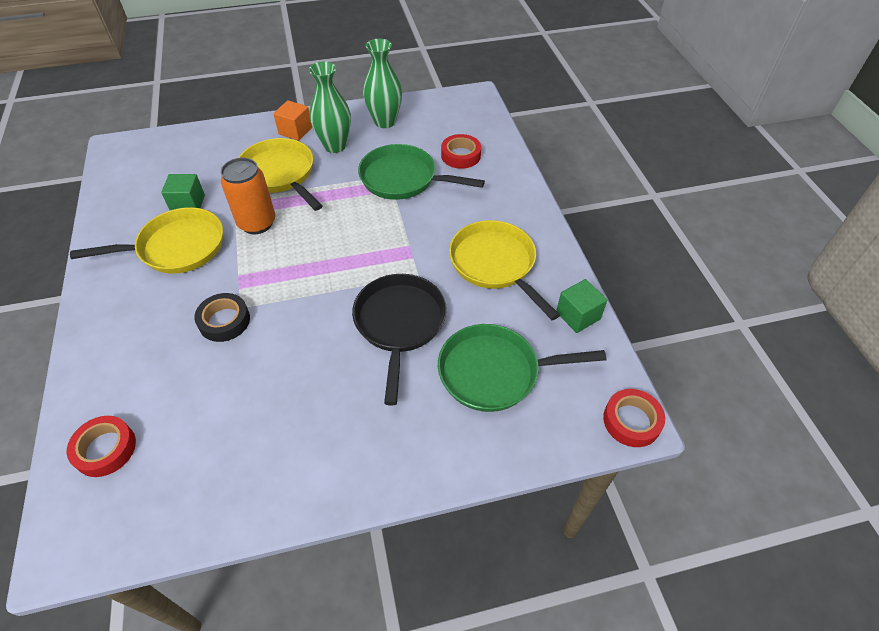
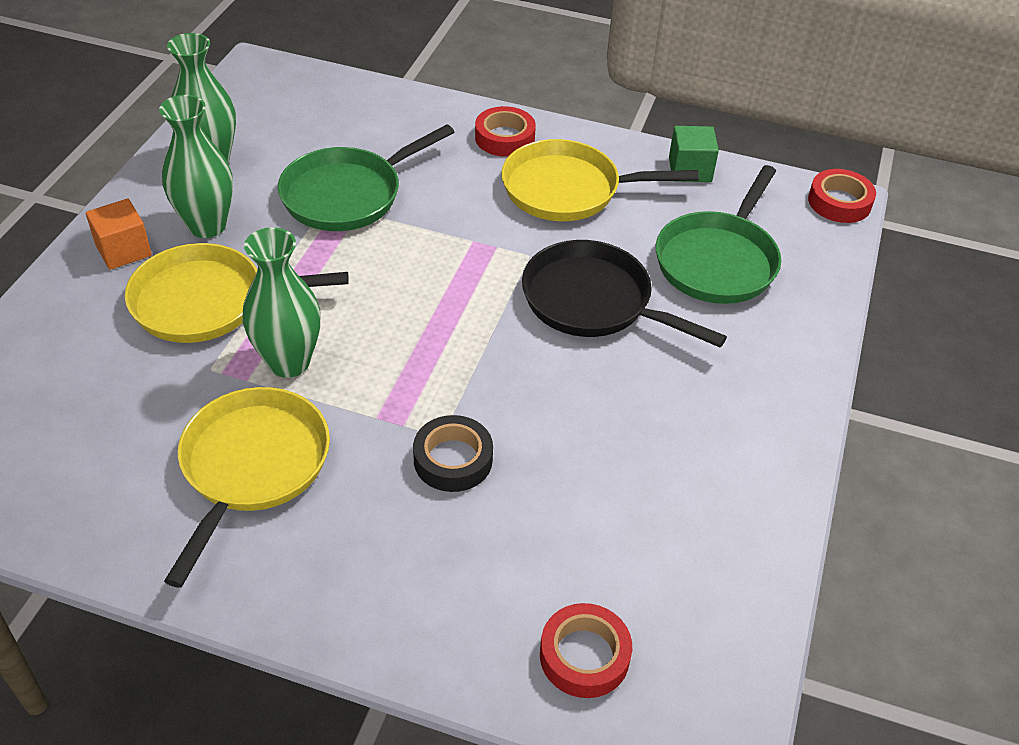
camera: 60 degrees left, 5 degrees down
green cube [161,174,205,210] -> none
orange can [221,158,275,234] -> green vase [242,227,321,378]
red tape [441,134,481,169] -> red tape moved to [475,106,536,157]

